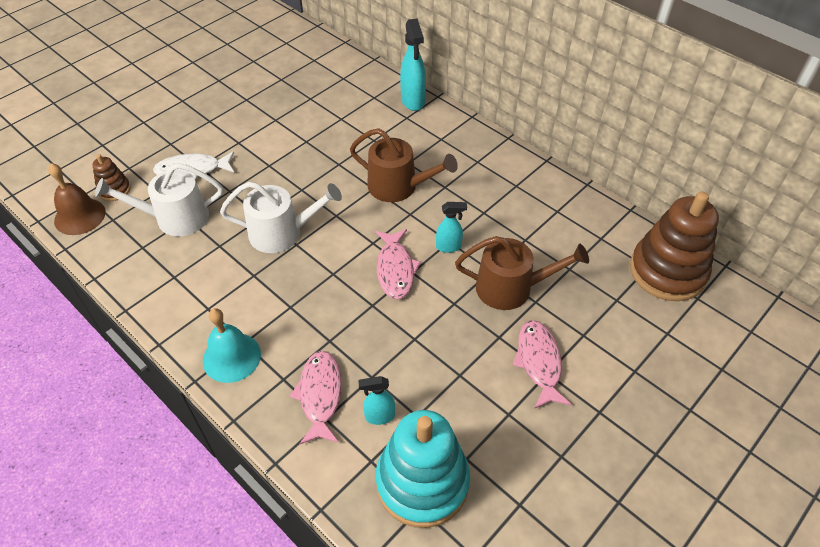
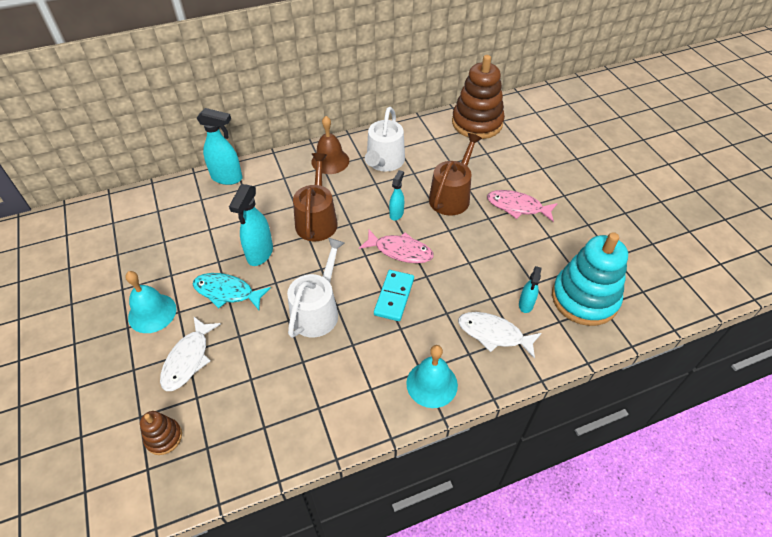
camera: 65 degrees left, 0 degrees up
brown bell [48,163,106,235] -> brown bell moved to [311,116,349,174]
white watering can [95,163,223,236] -> white watering can moved to [365,107,405,172]
pink fish [290,351,342,444] -> white fish [458,312,542,359]
brown watering can [350,128,458,202] -> brown watering can turned 45 degrees counterclockwise [293,153,338,241]
none -> turquoise bell [125,271,176,333]
none -> turquoise fish [192,273,271,310]
none -> turquoise spray bottle [229,184,273,266]
none -> turquoise domino [374,270,414,321]

